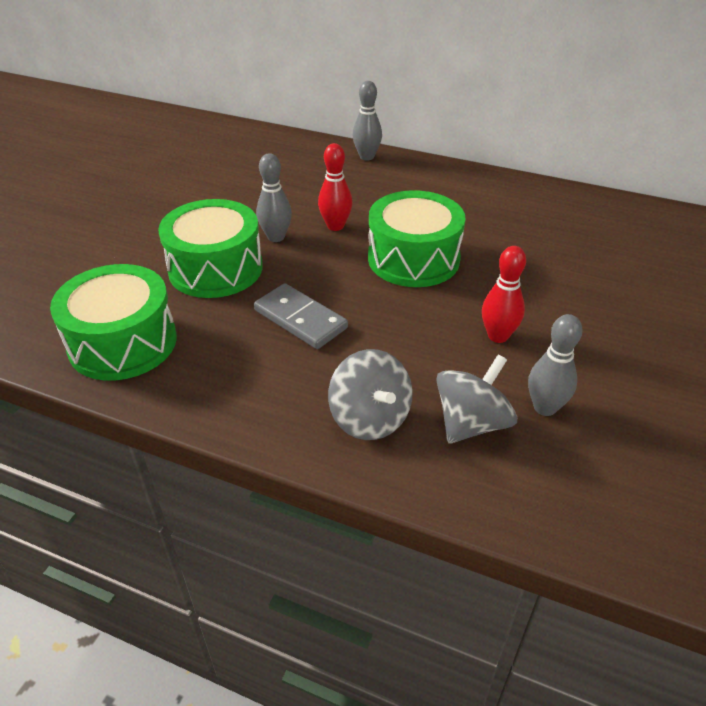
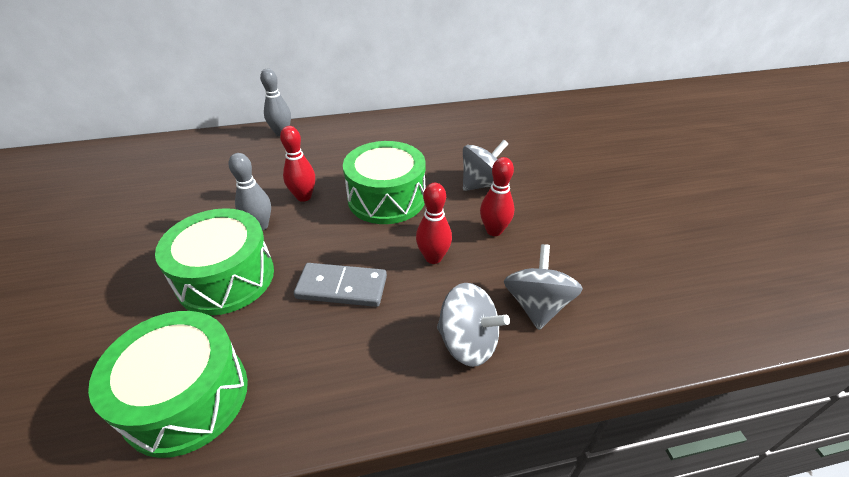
camera: 35 degrees left, 0 degrees up
grey bowling pin [528,314,583,416] -> none
none -> red bowling pin [416,183,452,264]
none -> grey spinning top [463,140,508,191]

